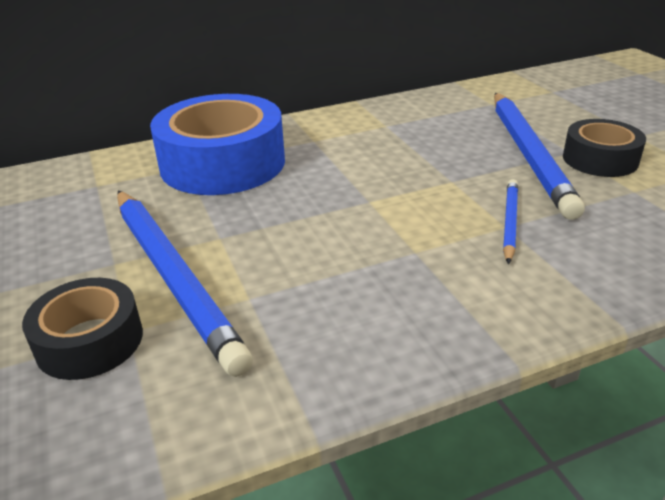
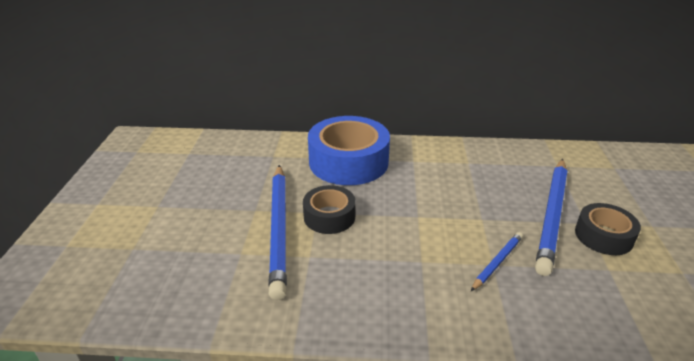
camera: 25 degrees right, 0 degrees up
black tape [22,278,143,380] -> black tape moved to [303,185,356,234]

